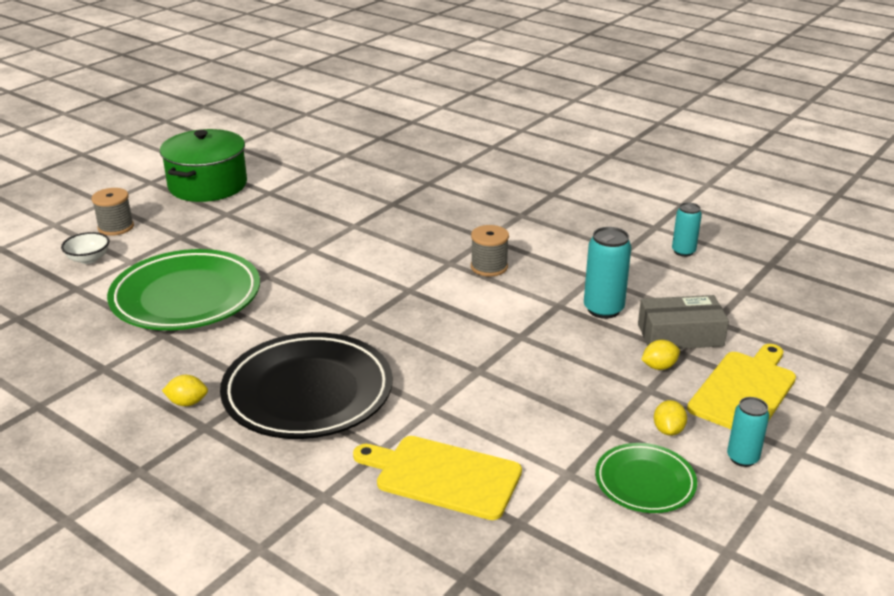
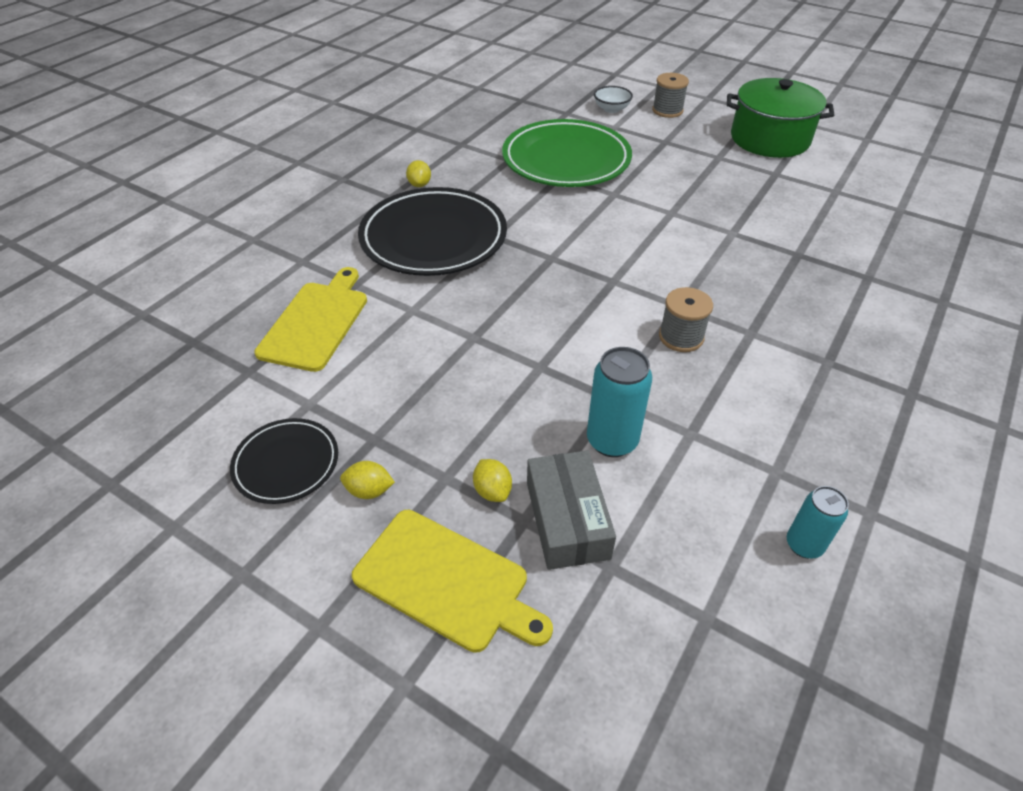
camera: 85 degrees right, 15 degrees up
green plate [595,443,697,513] -> black plate [230,418,338,504]
turquoise can [727,397,769,467] -> none

